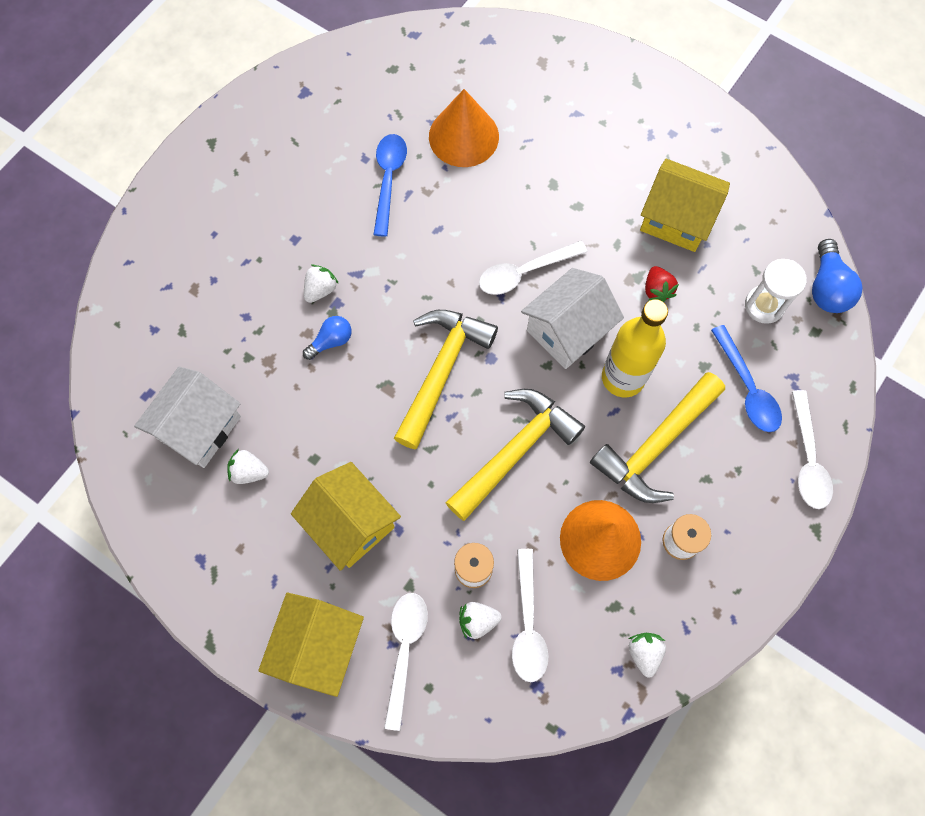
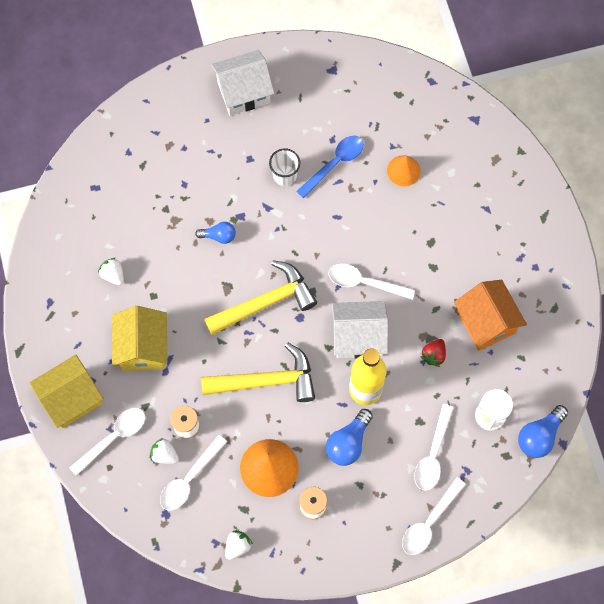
camera: 40 degrees right, 0 degrees up
white house [134,366,241,468] -> white house moved to [211,50,274,115]
white strawberry [304,264,339,303] -> none
orange cone [429,89,499,167] -> orange cone [387,155,421,186], size x0.62
yellow hammer [590,372,725,503] -> blue light bulb [326,409,373,466]
yellow house [640,159,730,252] -> orange house [454,280,527,351]
blue spoon [711,325,782,432] -> white spoon [414,404,454,491]
none -> white cup [269,148,300,186]

